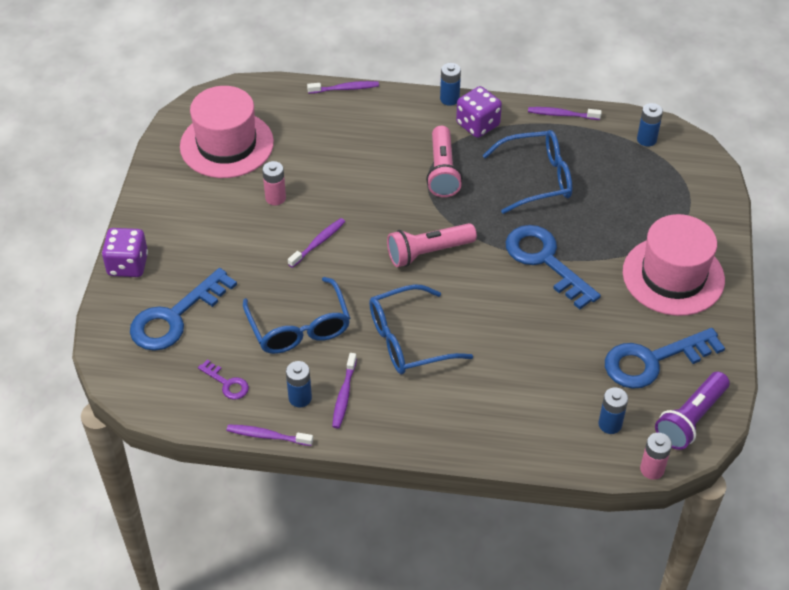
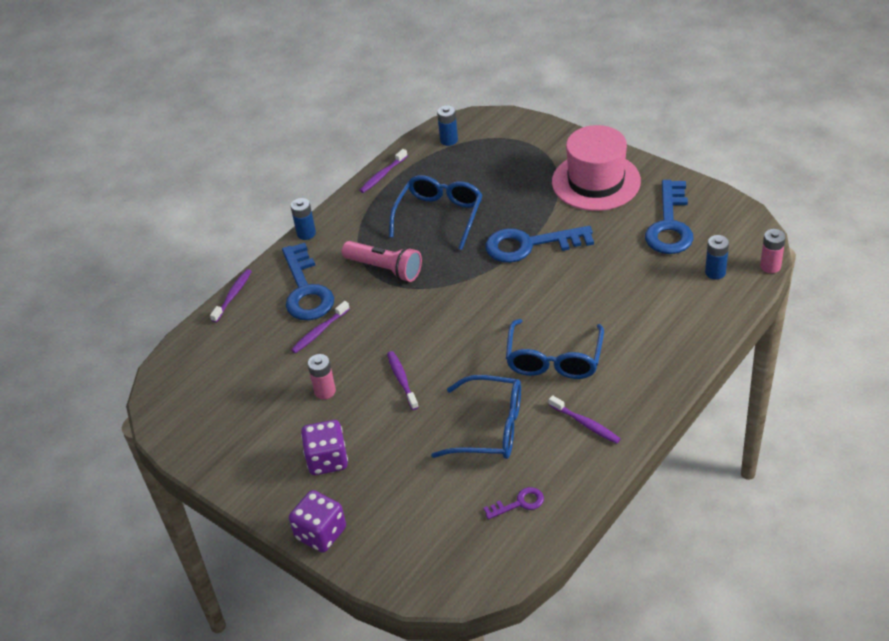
camera: 55 degrees left, 5 degrees down
blue key [130,268,237,351] -> blue key moved to [282,243,334,320]
pink hat [180,86,274,178] -> none
purple toothbrush [227,424,313,446] -> purple toothbrush moved to [291,301,350,353]
blue battery [286,361,312,407] -> none
pink flashlight [387,223,477,267] -> none
purple dice [456,86,502,138] -> purple dice moved to [301,420,348,475]
purple flashlight [655,372,730,450] -> none

